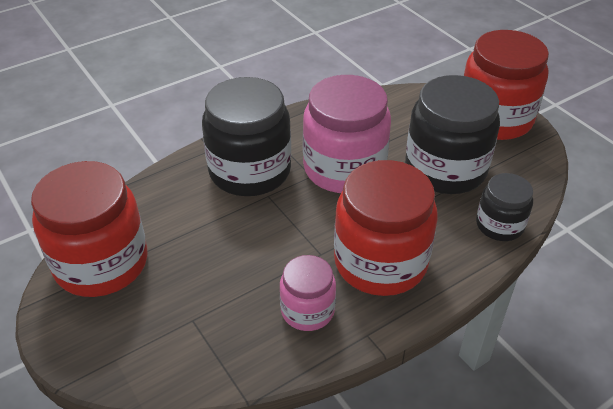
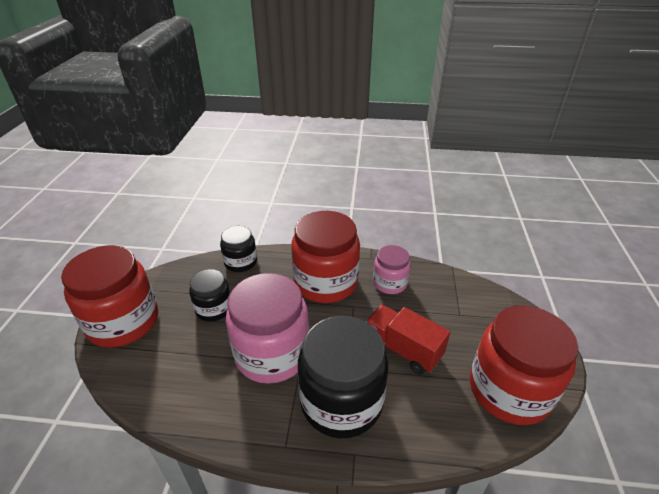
camera: 140 degrees left, 5 degrees down
black jar [405,75,500,194] -> black jar [189,269,230,322], size x0.54
none -> red truck [365,305,450,375]

